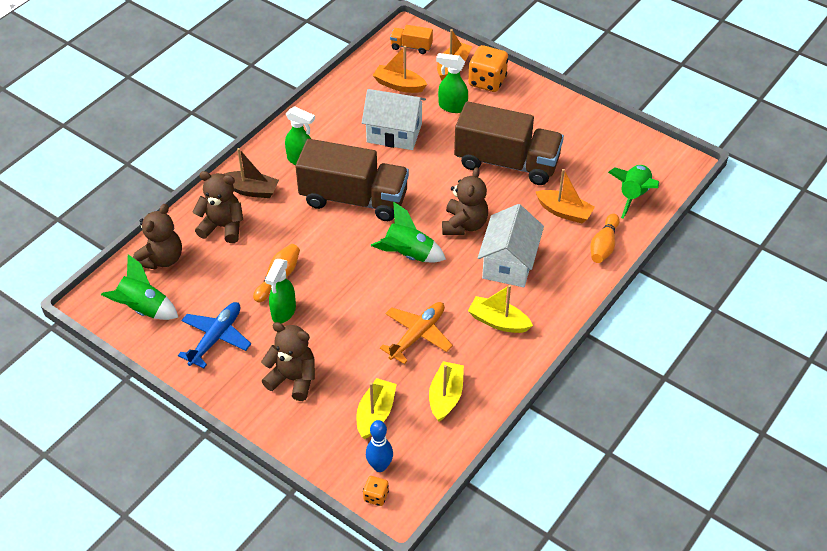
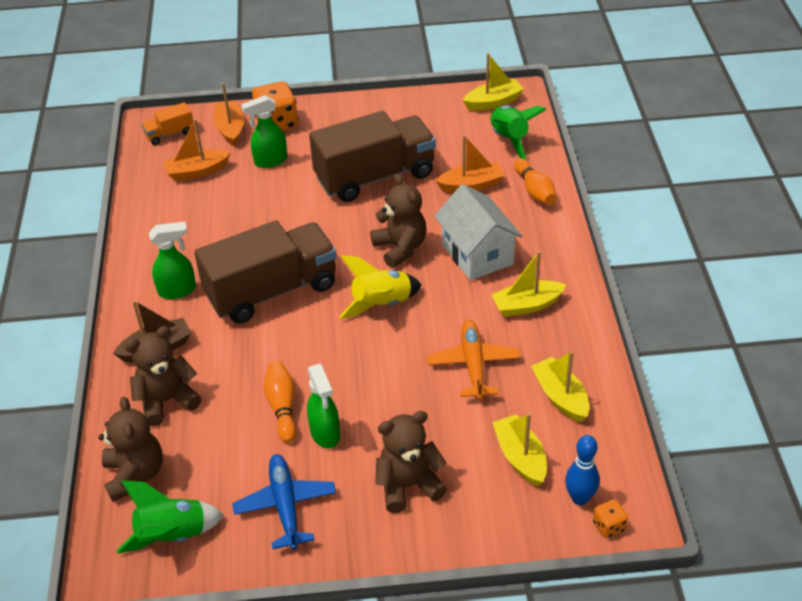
camera: 40 degrees left, 5 degrees down
white house [362,89,426,150] -> none
green rocket [371,202,446,263] -> yellow rocket [339,255,422,319]
none -> yellow boat [463,53,524,111]

